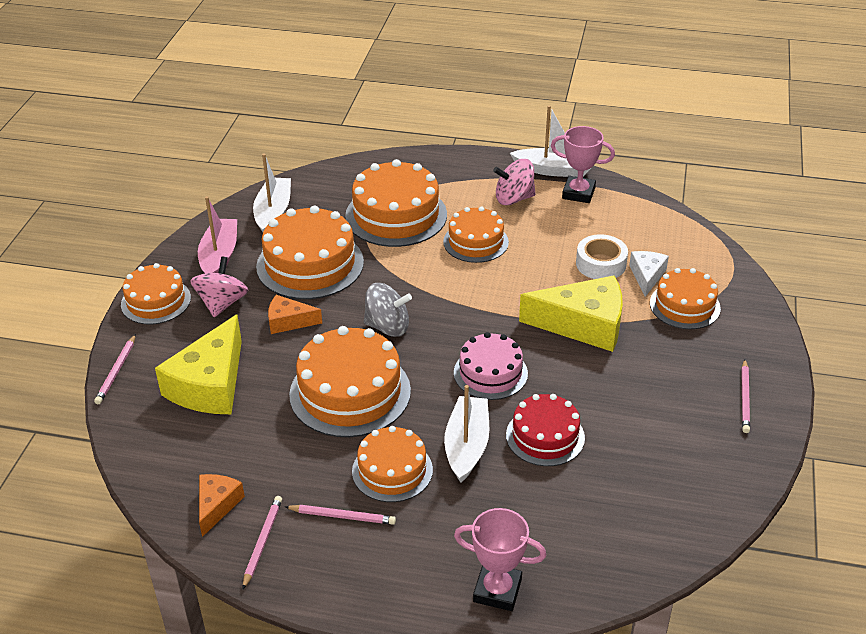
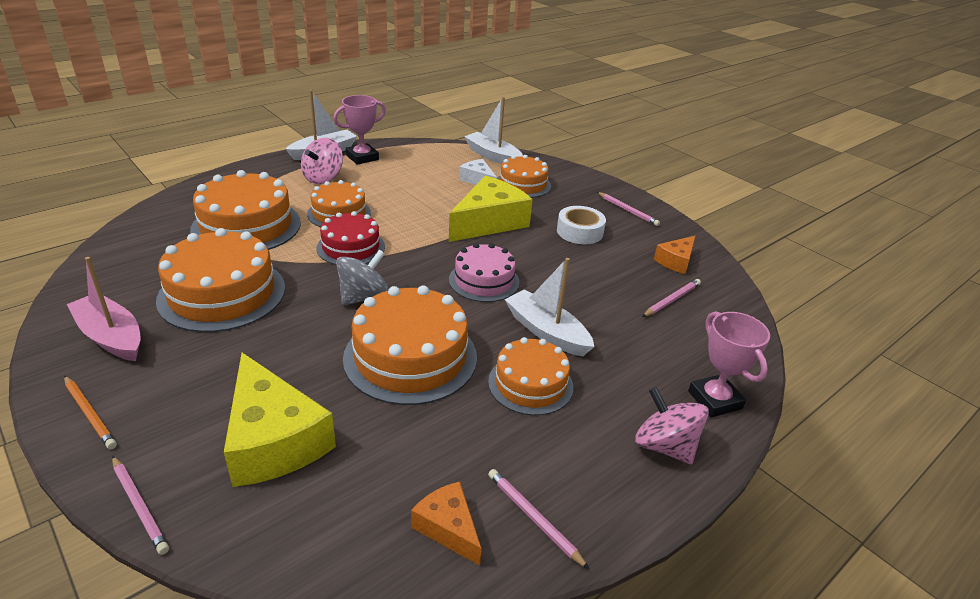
camera: 55 degrees left, 5 degrees down
orange cake [121,263,191,324] -> orange pencil [64,376,117,449]
pink spinning top [190,256,248,317] -> pink spinning top moved to [635,387,709,464]
white boat [253,154,291,232] -> white boat moved to [464,97,523,164]
orange cheese [268,295,322,334] -> orange cheese moved to [654,236,695,274]
pink pencil [285,505,396,525] -> pink pencil moved to [642,279,701,317]
pink trophy [454,508,546,611] -> pink trophy turned 75 degrees counterclockwise [688,311,770,417]
red cake [506,394,585,466] -> red cake moved to [316,211,385,265]
white tape [576,234,628,279] -> white tape moved to [557,206,606,244]

